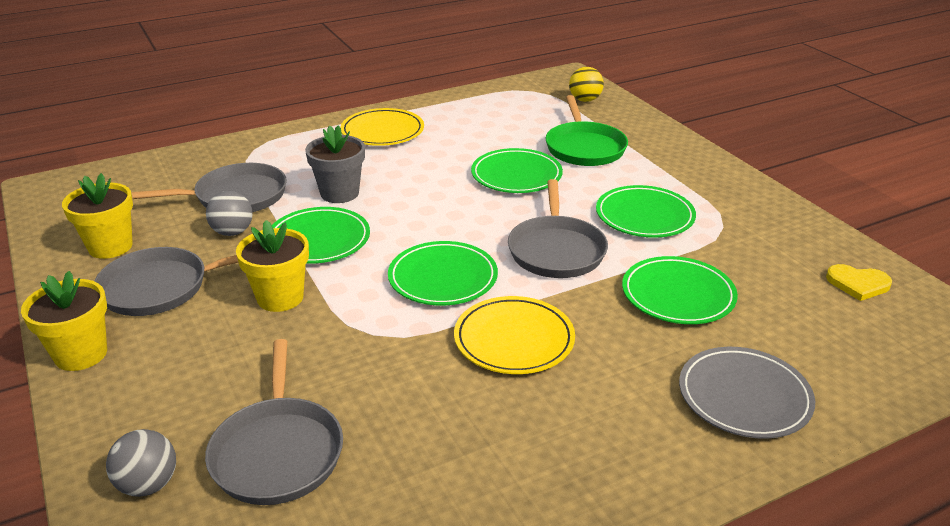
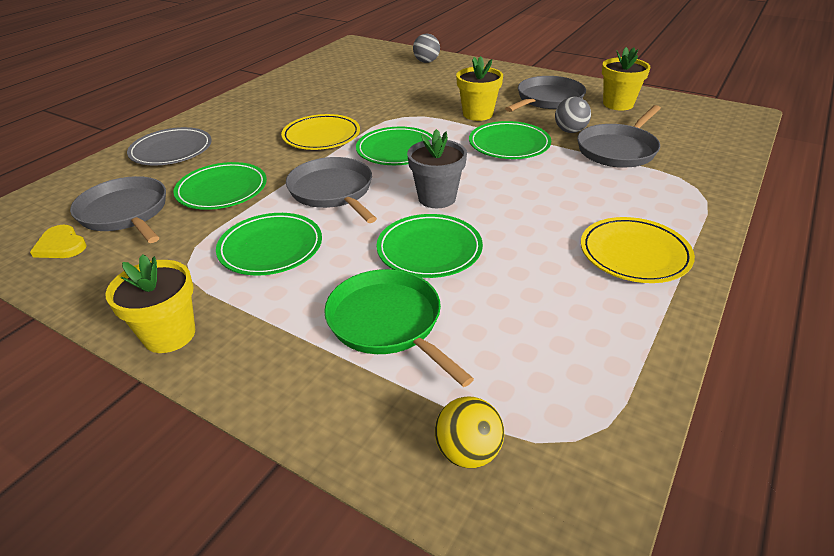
camera: 150 degrees right, 5 degrees up
yellow flower pot [21,271,107,371] -> yellow flower pot moved to [105,254,195,353]
grey pan [205,339,343,505] -> grey pan moved to [70,176,166,243]
grey flower pot [305,125,365,203] -> grey flower pot moved to [407,129,467,208]
yellow heart [826,264,892,301] -> yellow heart turned 120 degrees counterclockwise [30,225,87,258]

